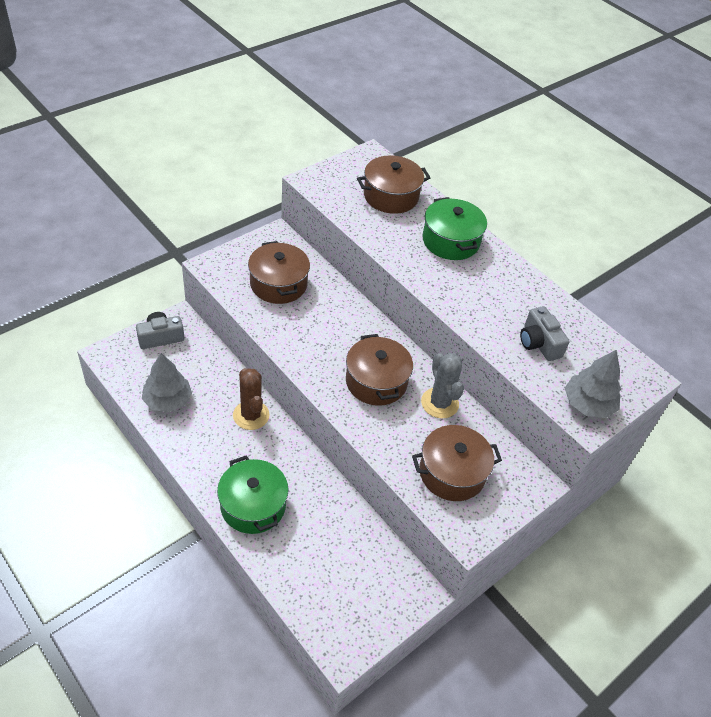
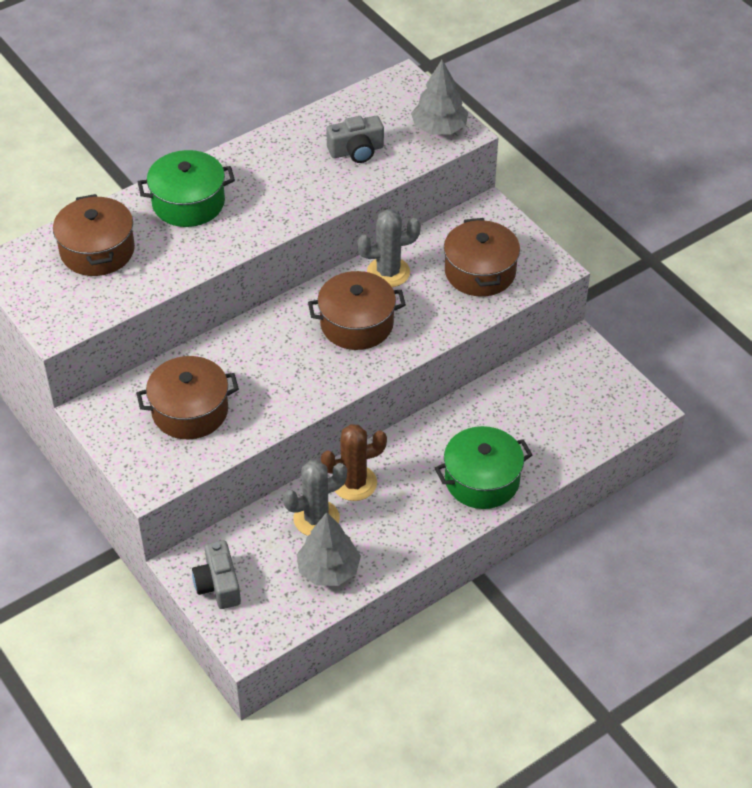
camera: 80 degrees left, 0 degrees up
none -> grey cactus [283,460,347,536]

